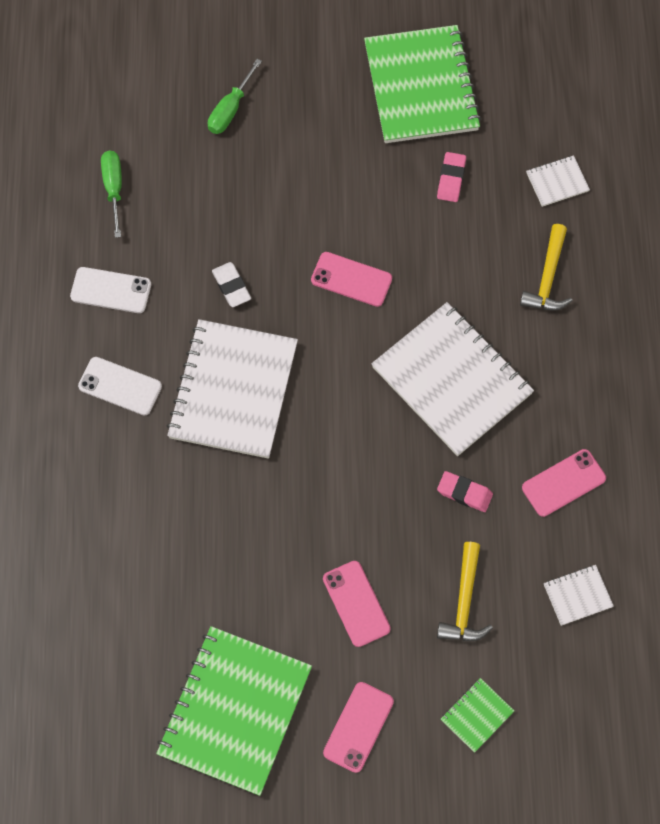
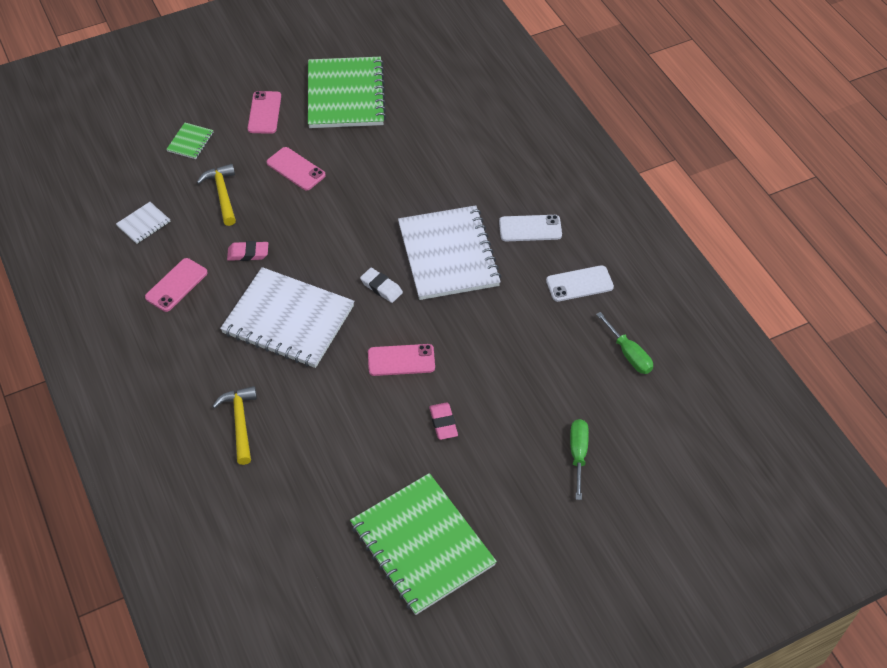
camera: 155 degrees right, 15 degrees down
white eraser [212,262,251,307] -> white eraser moved to [360,268,403,303]
pink eraser [437,152,466,202] -> pink eraser moved to [429,403,458,440]
white notebook [526,155,590,207] -> none

